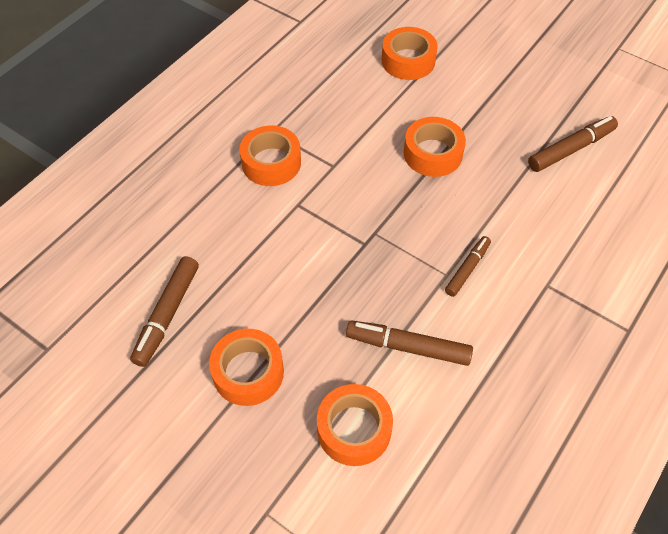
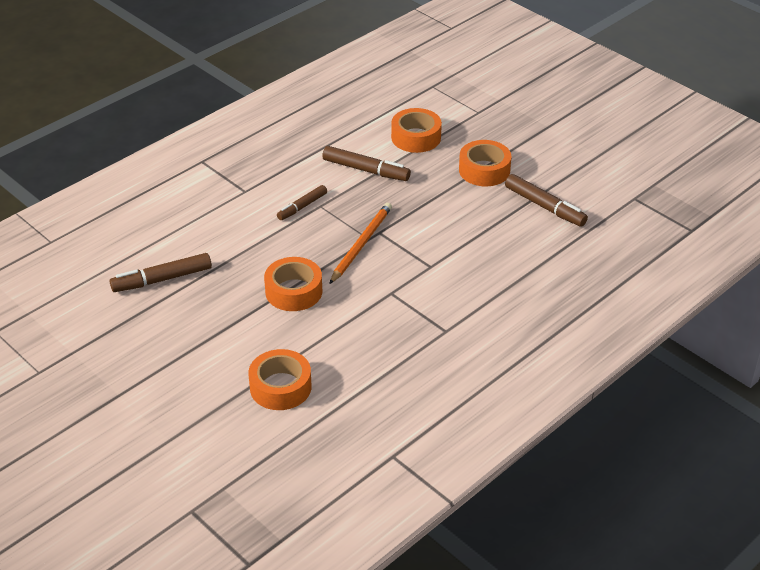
camera: 170 degrees left, 15 degrees down
brown marker [130,256,199,367] -> brown marker turned 105 degrees clockwise [505,174,588,227]
orange tape [239,125,301,186] -> none
none -> orange pencil [329,203,392,284]

